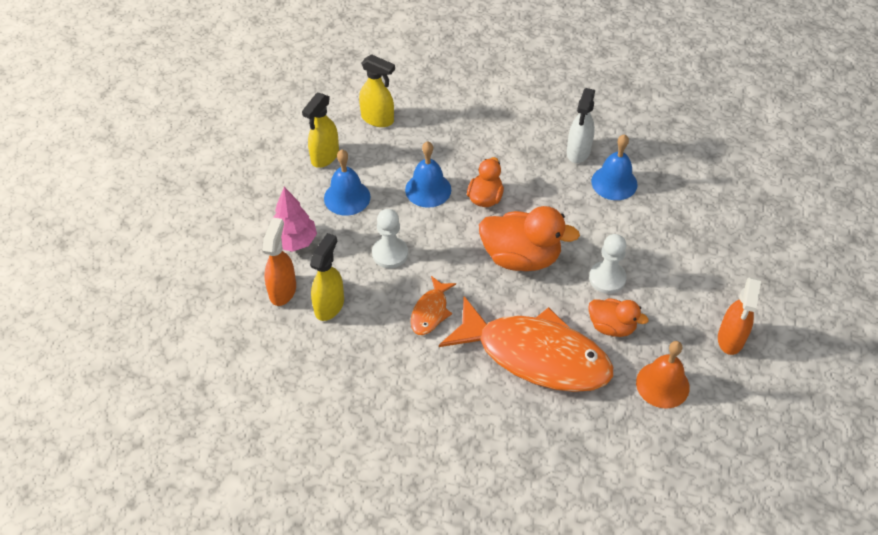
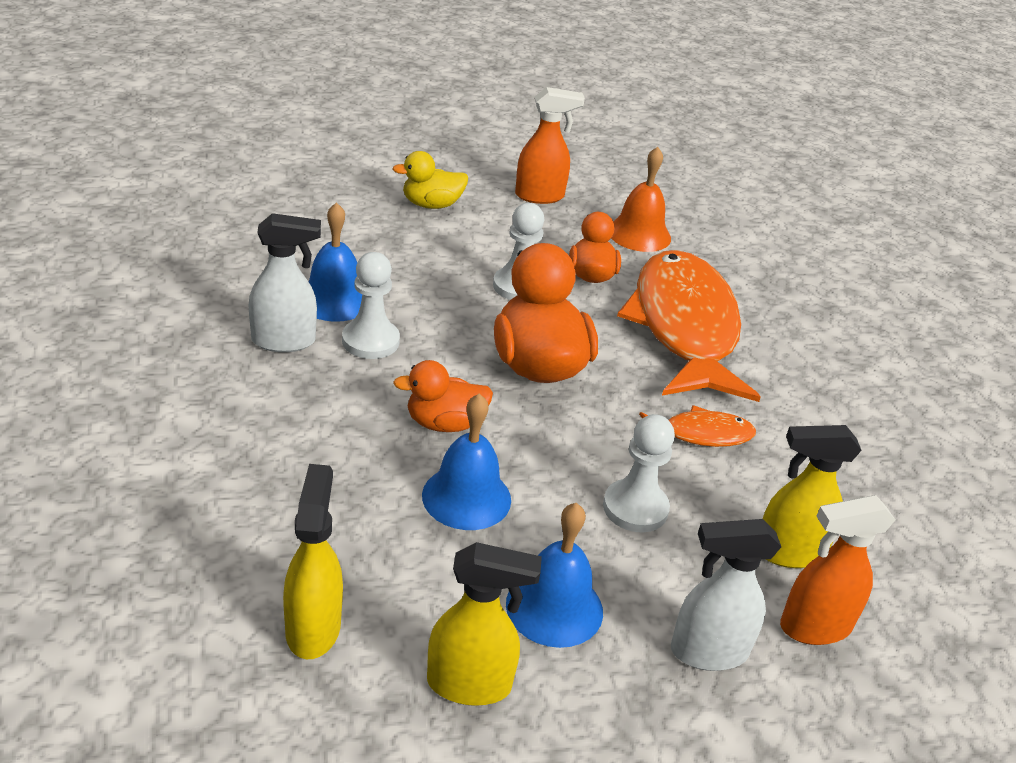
camera: 120 degrees left, 15 degrees down
pink tree [273,187,317,252] -> white spray bottle [671,519,781,671]
none -> white pawn [342,252,400,359]
none -> yellow duck [392,151,468,209]

